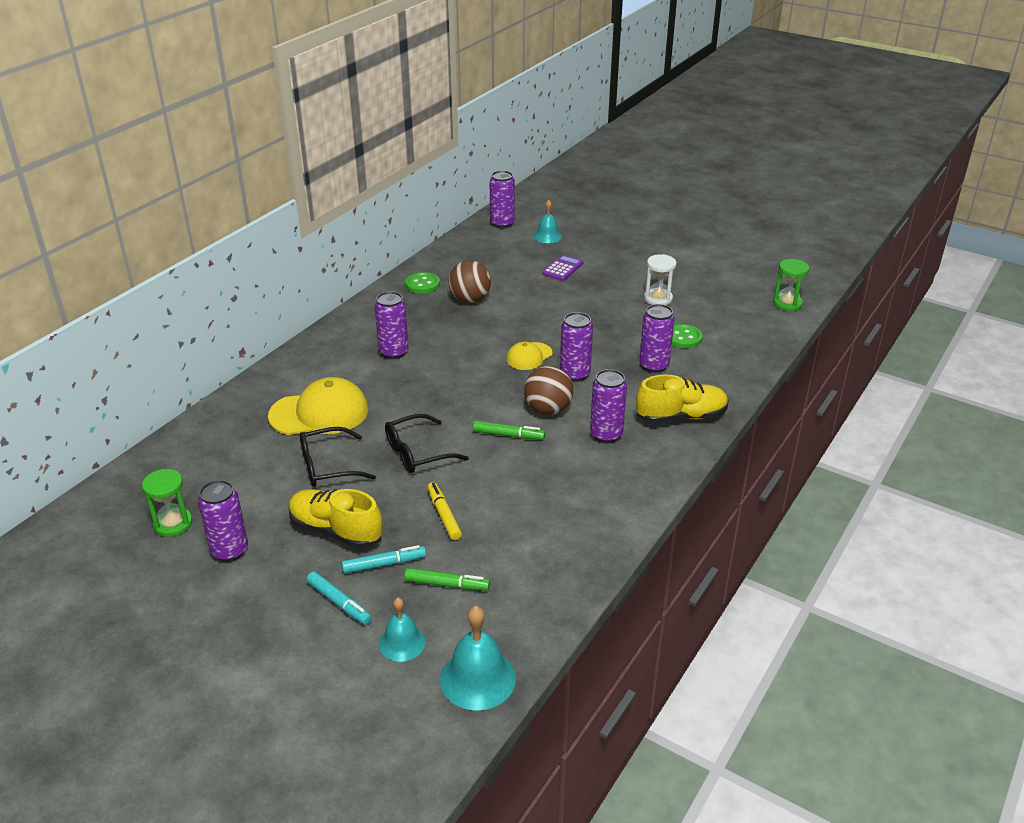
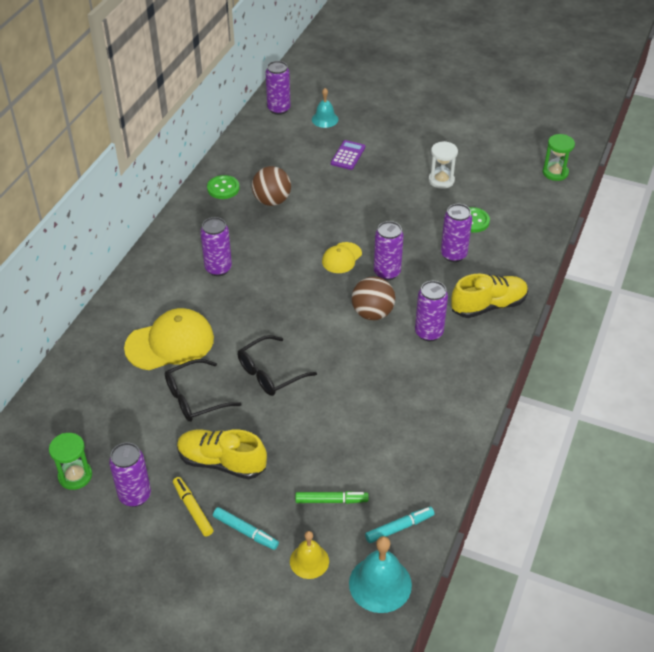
camera: 10 degrees left, 10 degrees up
turquoise marker [342,545,426,574] -> turquoise marker moved to [365,507,434,543]
turquoise bell [379,598,426,662] -> yellow bell [290,531,329,579]
yellow marker [427,482,462,540] -> yellow marker moved to [173,477,213,537]
green marker [473,421,545,440] -> none

